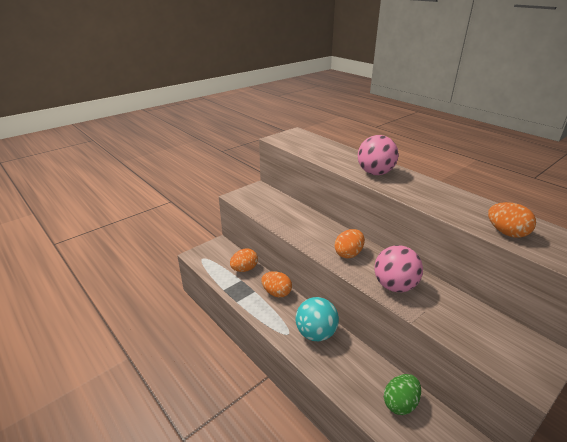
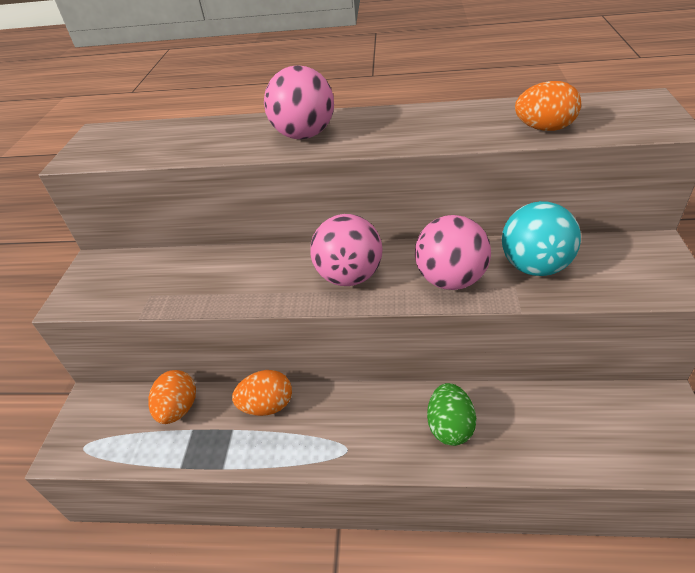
camera: 40 degrees left, 10 degrees up
turquoise ball [296,297,339,341] -> turquoise ball moved to [502,201,581,276]
orange egg [334,229,365,259] -> pink ball [310,214,383,286]
green egg [384,374,421,415] -> green egg moved to [427,383,476,446]

